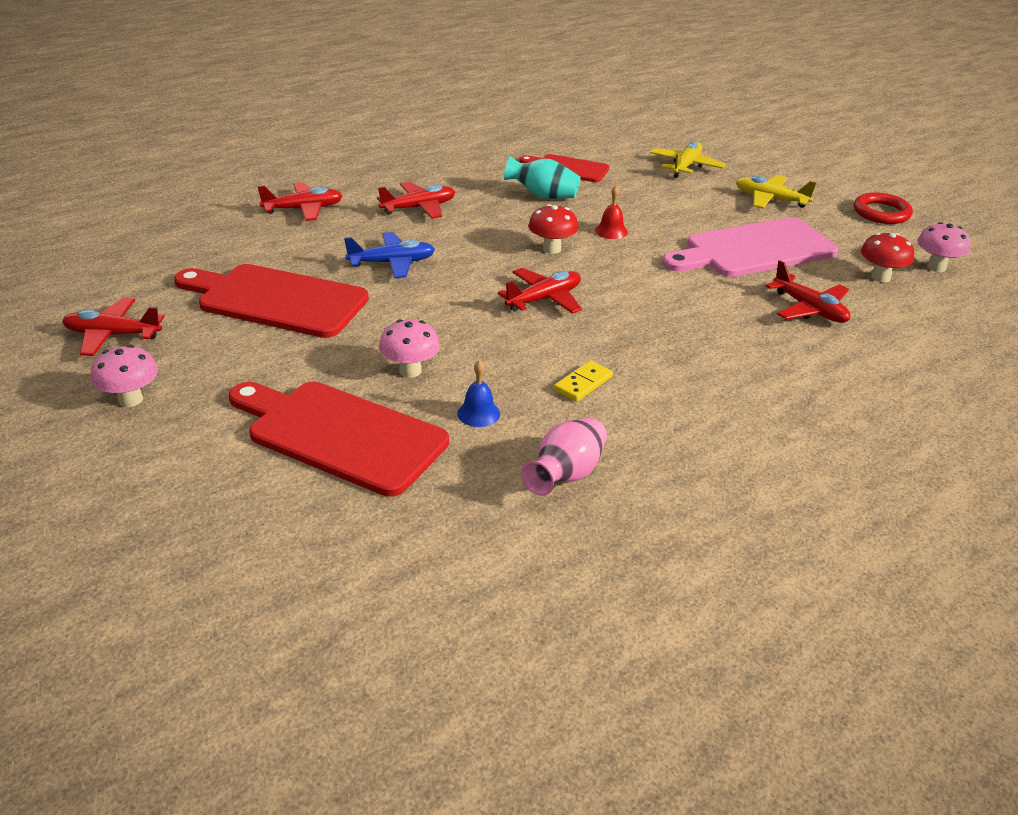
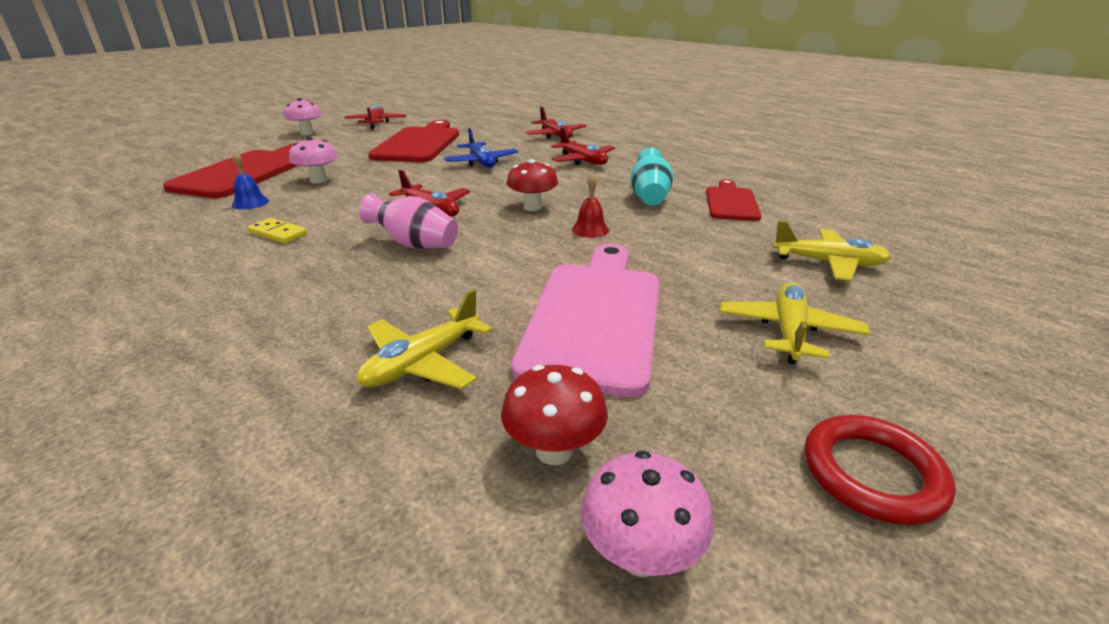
camera: 80 degrees right, 5 degrees down
pink vase [521,418,607,496] -> pink vase moved to [359,193,458,249]
pink cutting board [663,217,838,277] -> pink cutting board turned 45 degrees clockwise [511,244,659,397]
red plane [765,260,850,323] -> yellow plane [357,289,492,389]

